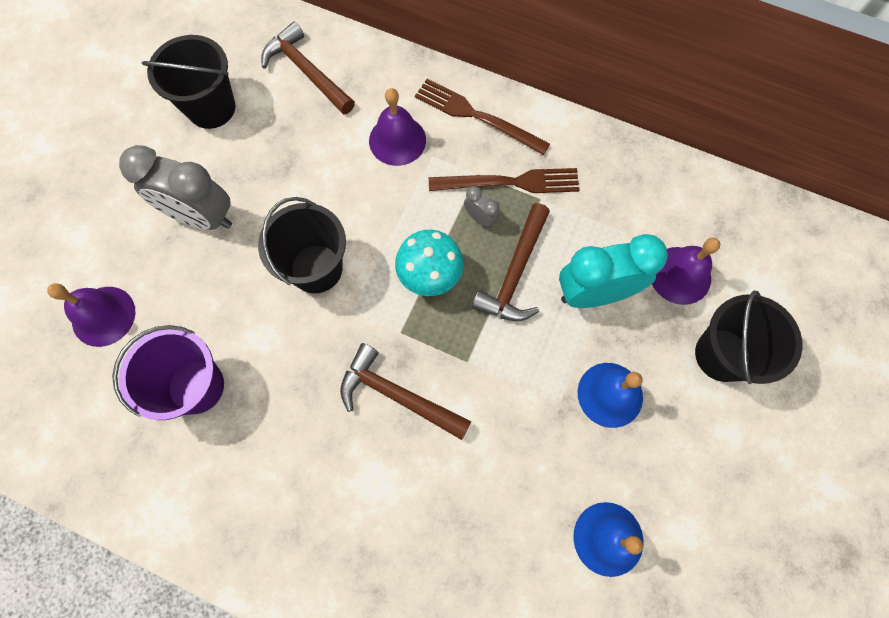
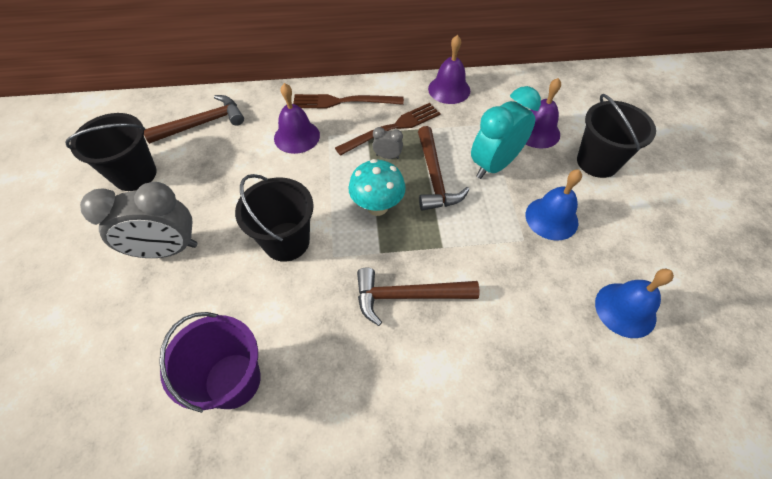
camera: 30 degrees left, 15 degrees down
purple bell [47,283,135,347] -> purple bell moved to [428,35,470,104]
brown hammer [261,22,355,115] -> brown hammer turned 135 degrees clockwise [144,95,244,144]

